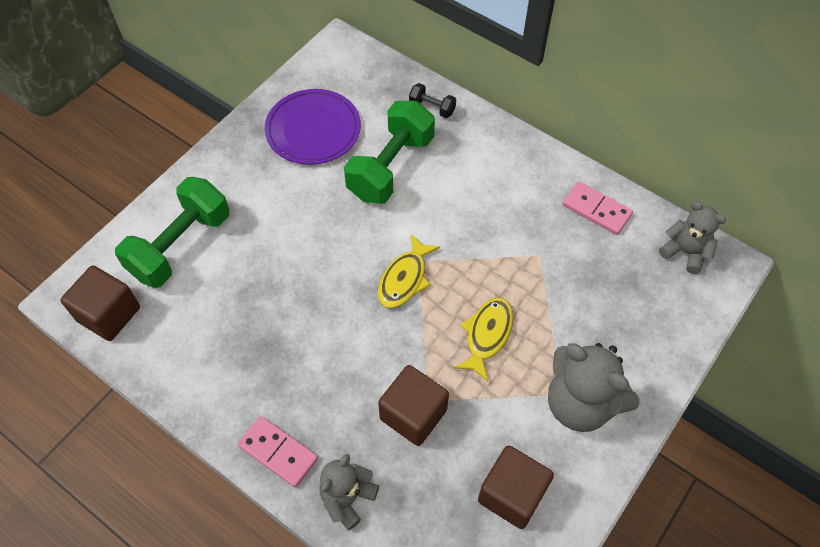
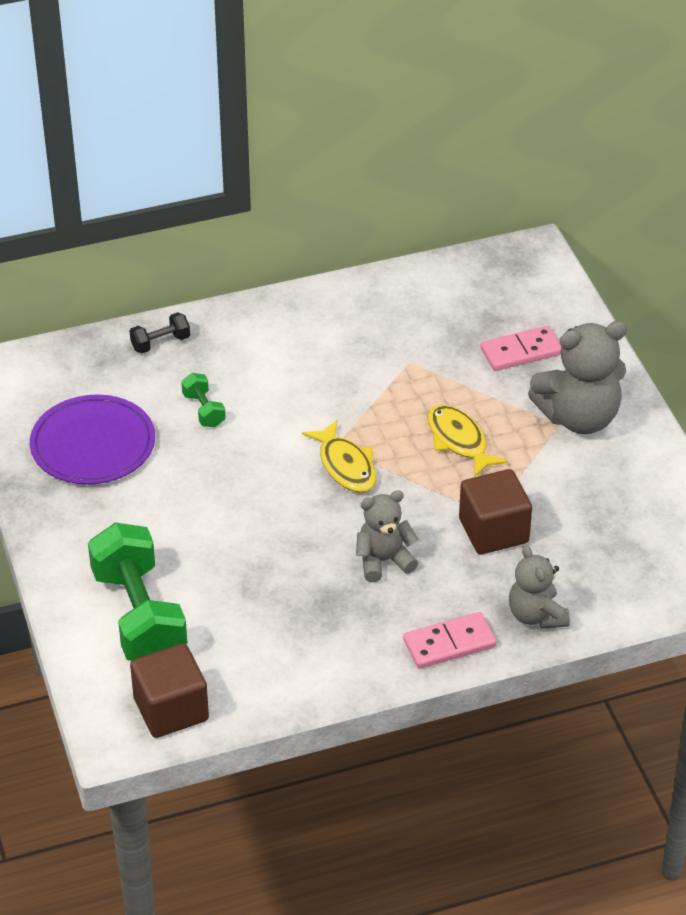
camera: 55 degrees left, 15 degrees down
green dumbbell [344,101,435,204] -> green dumbbell [181,373,226,428], size x0.45
brown cube [478,445,554,529] -> none
pink domino [562,181,633,235] -> pink domino moved to [480,326,561,371]
grey teddy bear [659,201,726,274] -> grey teddy bear moved to [356,490,419,582]

